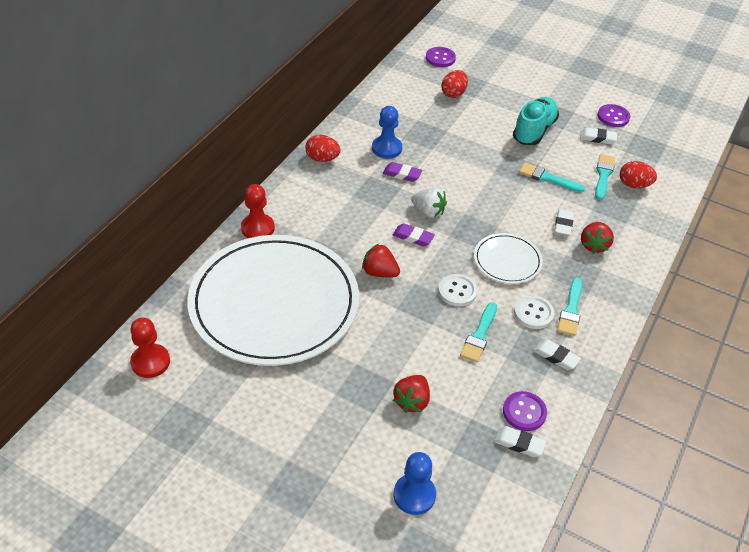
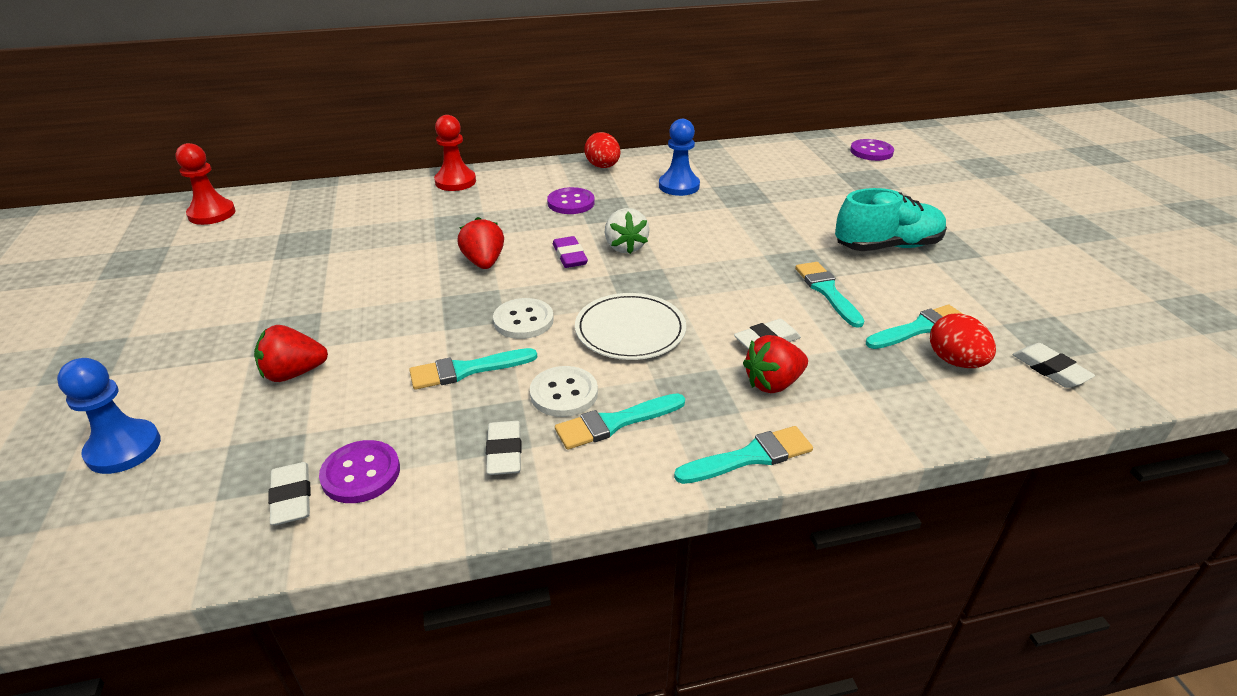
camera: 50 degrees right, 10 degrees down
white plate [187,235,359,366] -> none
purple eraser [383,162,422,182] -> none
red egg [442,70,468,98] -> none
white eraser [580,127,617,144] -> white eraser moved to [1012,343,1095,388]
purple button [597,104,630,127] -> purple button moved to [547,187,595,214]
none -> turquoise brush [674,426,813,484]

